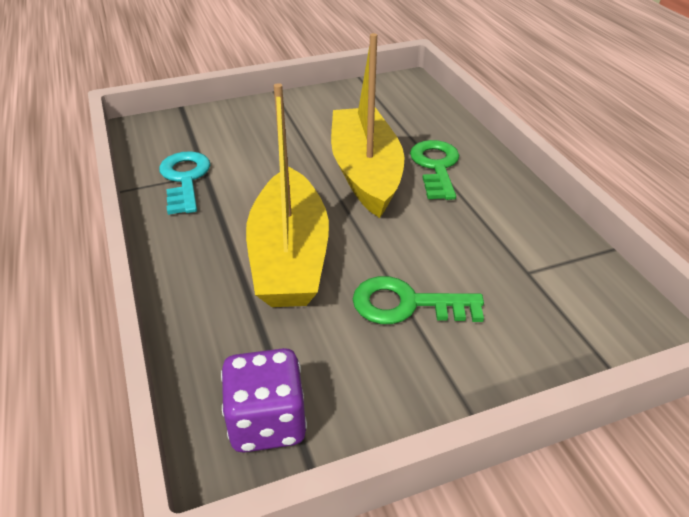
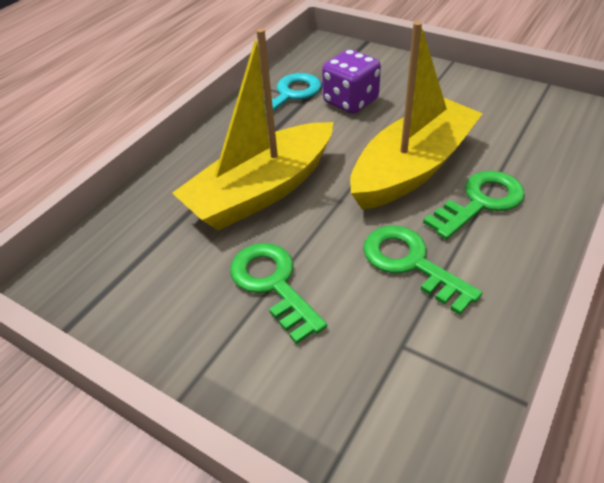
camera: 55 degrees right, 5 degrees up
purple dice [221,348,307,453] -> purple dice moved to [322,49,381,114]
none -> green key [363,226,482,315]

